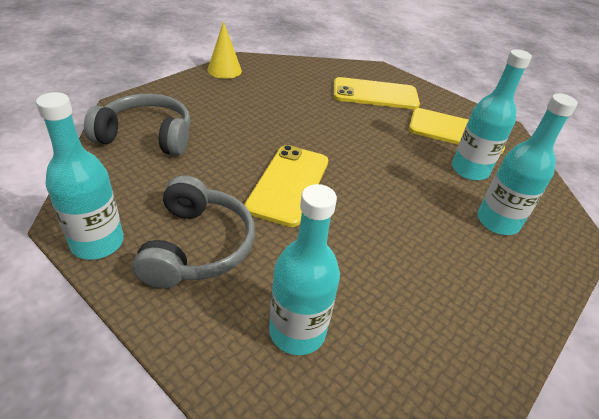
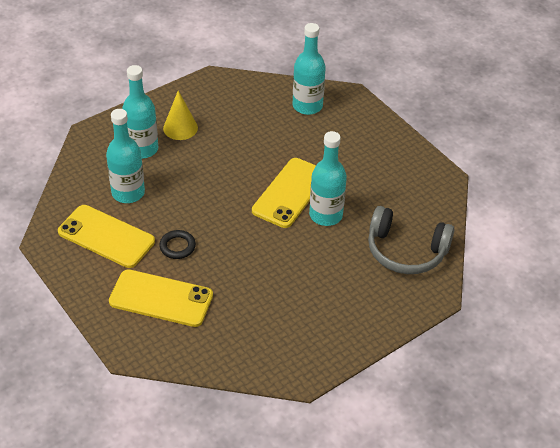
camera: 165 degrees left, 5 degrees up
turquoise bottle [36,92,124,260] -> turquoise bottle moved to [309,131,347,226]
grey headphones [132,175,255,288] -> none
yellow cone [207,21,242,79] -> yellow cone moved to [163,91,198,140]
none -> black ring [159,230,196,259]

